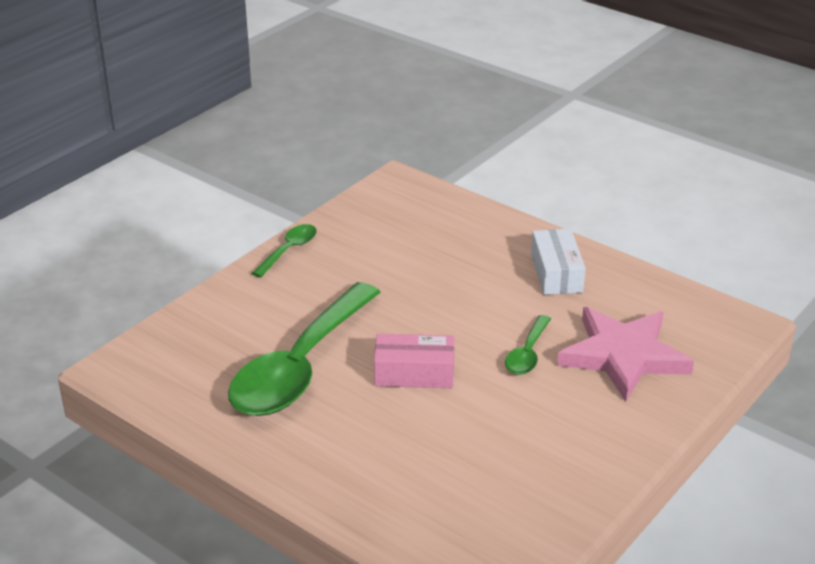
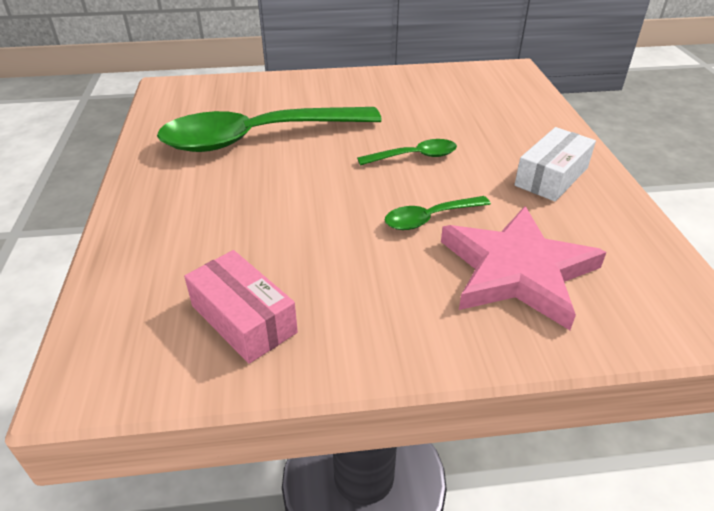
camera: 45 degrees right, 5 degrees up
green spoon [252,224,317,278] -> green spoon moved to [357,139,457,165]
pink box [374,333,454,388] -> pink box moved to [184,250,298,364]

